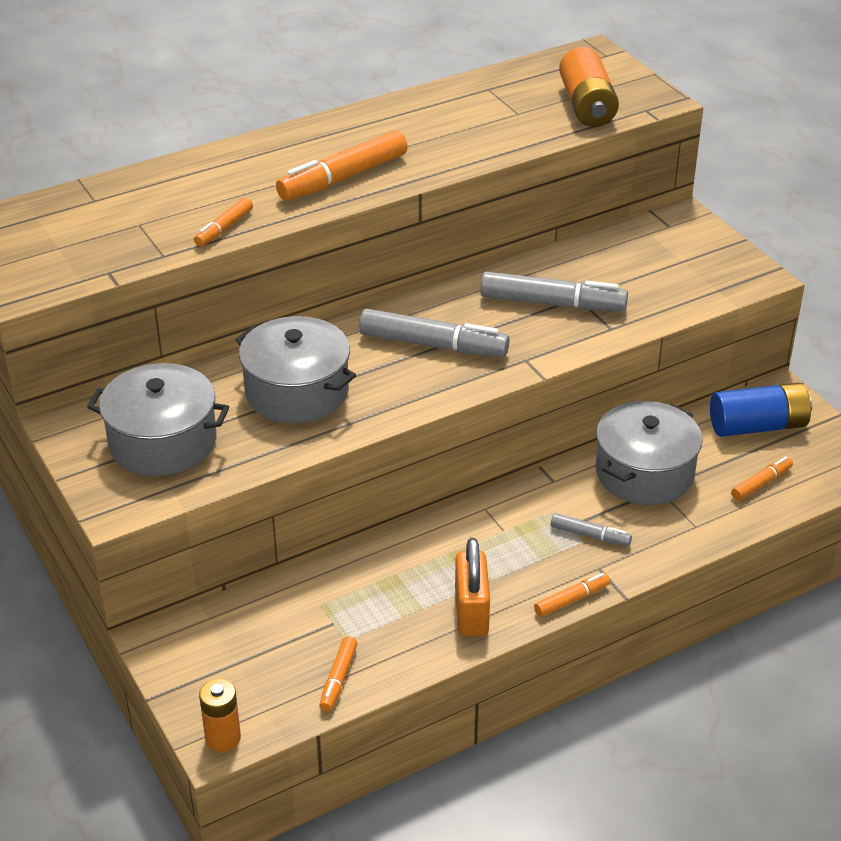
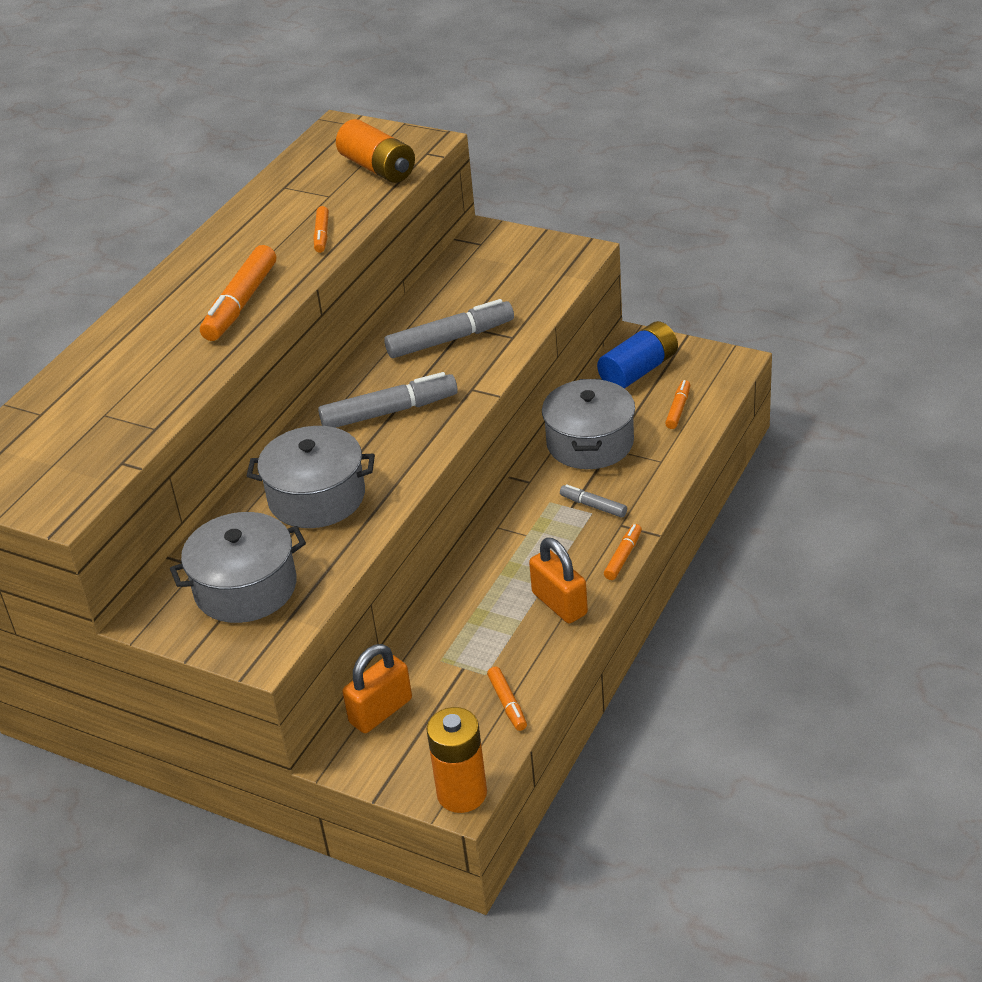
camera: 30 degrees left, 0 degrees up
orange marker [194,198,253,247] -> orange marker moved to [313,206,329,253]
orange battery [199,679,241,752] -> orange battery [427,707,487,813], size x1.54
grey marker [551,513,632,546] -> grey marker turned 135 degrees counterclockwise [560,484,627,518]
none -> orange padlock [342,644,412,733]

